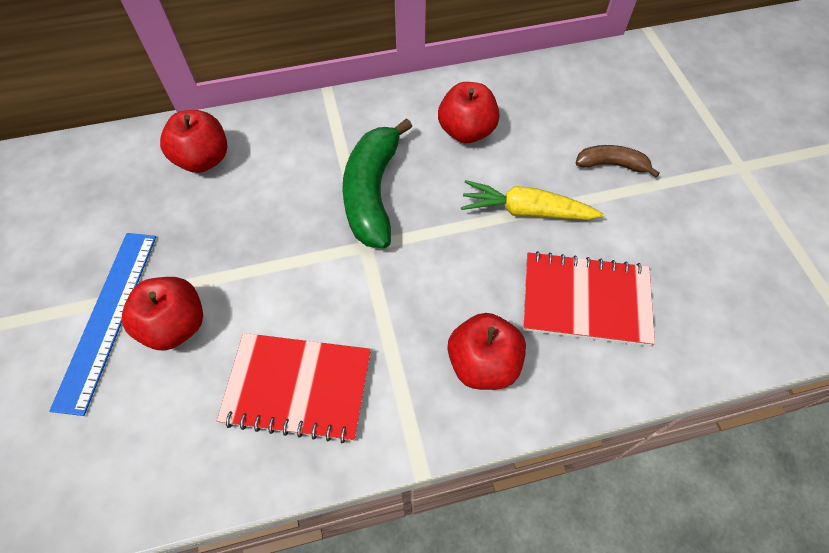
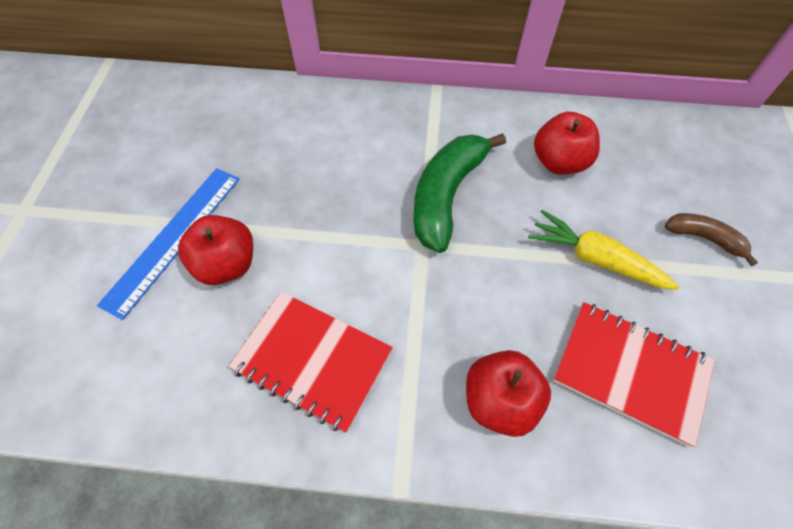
camera: 20 degrees right, 0 degrees up
red apple [160,110,227,173] -> none

